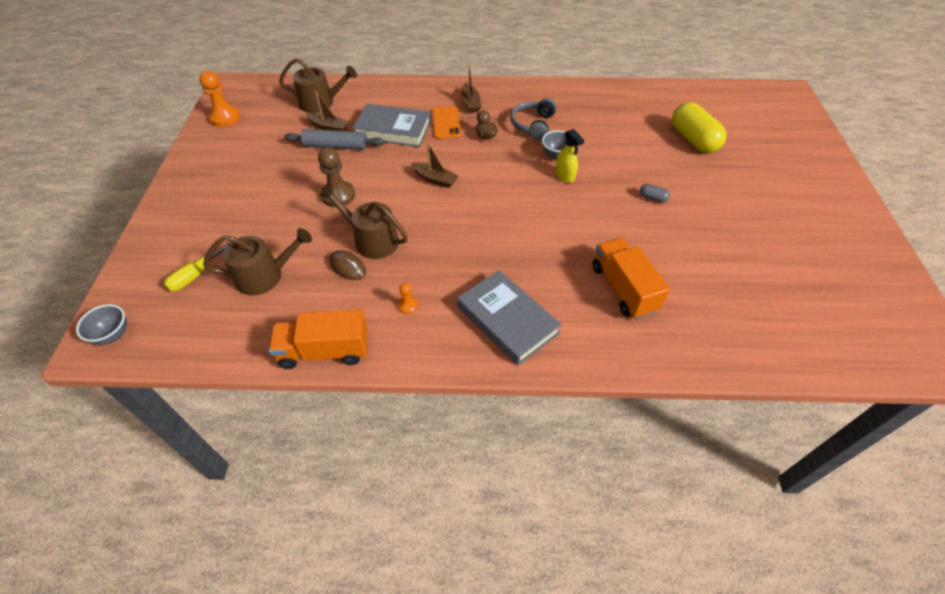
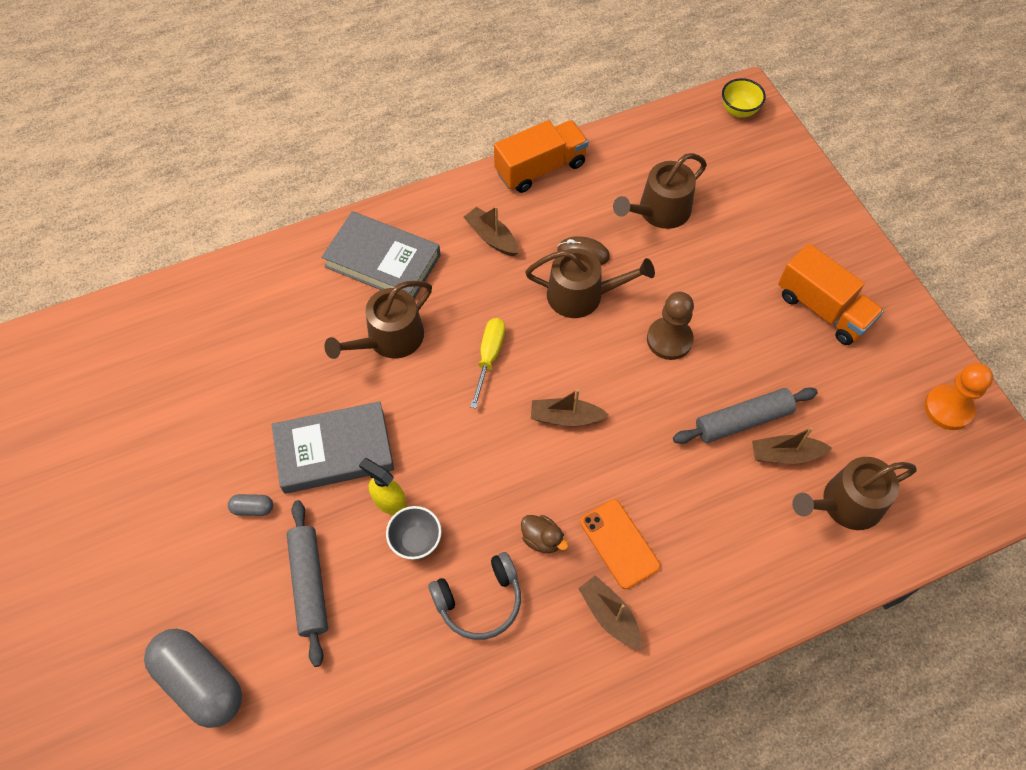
camera: 155 degrees right, 10 degrees up
grey bowl [76,304,127,345] -> yellow bowl [722,78,766,118]
yellow screwdriver [163,241,232,291] -> yellow screwdriver moved to [470,318,505,409]
grey book [353,104,431,147] -> grey book moved to [272,401,394,494]
orange pawn [398,283,418,314] -> brown boat [464,206,519,256]
grey headphones [510,98,556,140] -> grey headphones turned 75 degrees clockwise [428,552,521,640]
orange truck [592,238,670,319] -> orange truck moved to [778,243,884,345]
yellow capsule [672,102,727,153] -> grey capsule [144,629,242,728]
none -> grey rolling pin [286,500,328,667]
none -> brown watering can [324,281,432,359]

